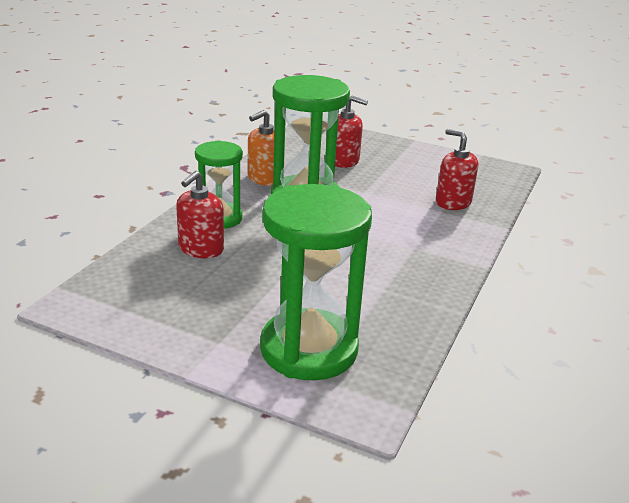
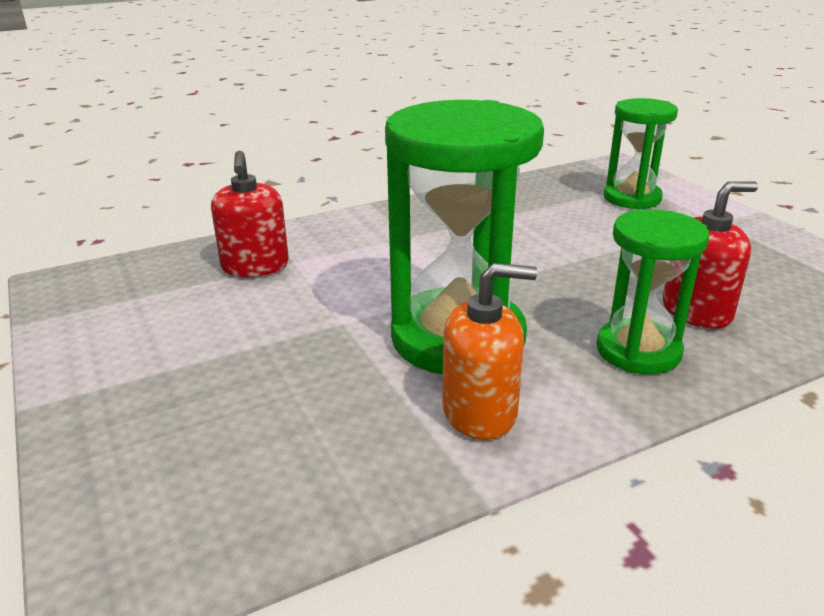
camera: 140 degrees left, 0 degrees up
green hourglass [260,184,372,381] -> green hourglass [604,98,678,210], size x0.60
red soap dispenser [335,96,368,168] -> none

